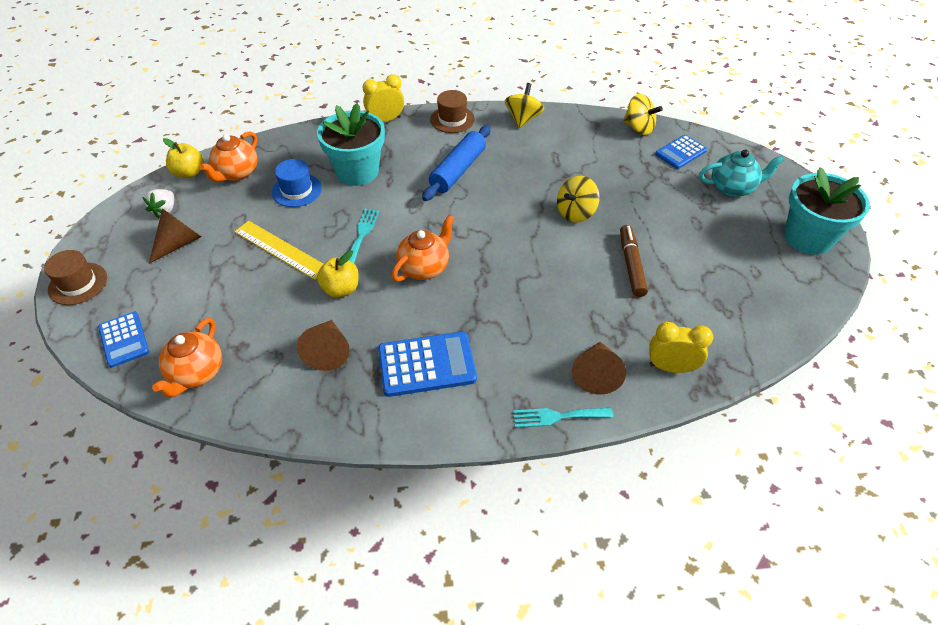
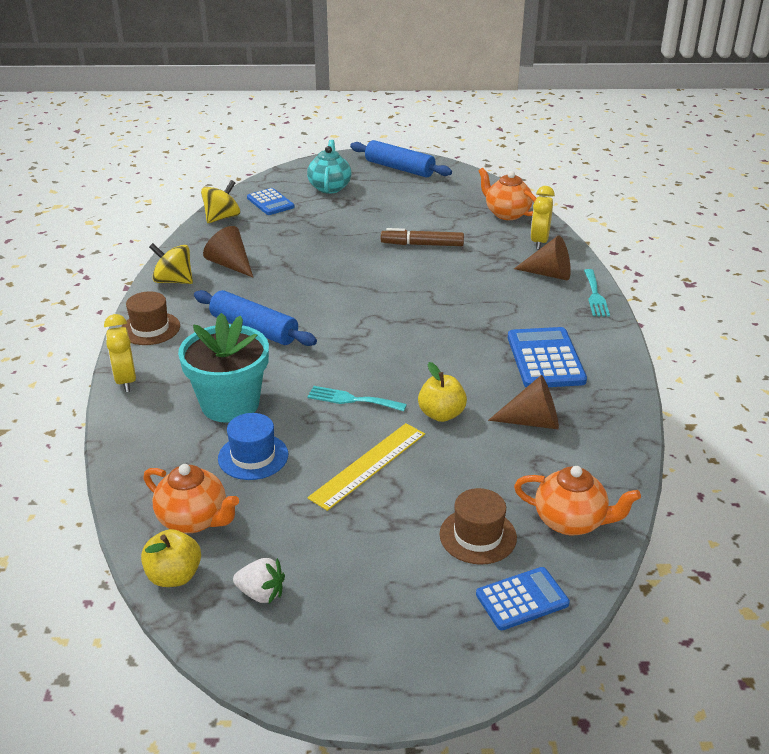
camera: 85 degrees left, 15 degrees down
brown hat [44,250,107,305] -> brown hat moved to [439,488,517,565]
brown cone [149,208,201,264] -> brown cone moved to [203,226,253,277]
orange teapot [391,215,454,282] -> orange teapot moved to [478,168,536,220]
yellow spinning top [557,176,600,222] -> none
turquoise flower pot [784,167,870,255] -> blue rolling pin [350,140,452,177]

